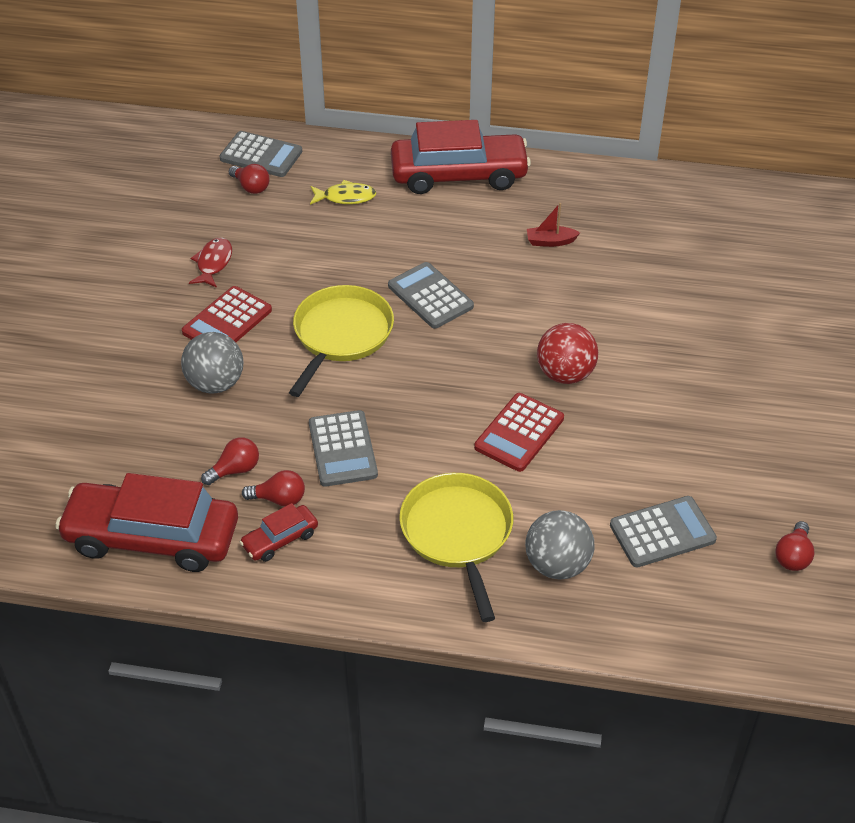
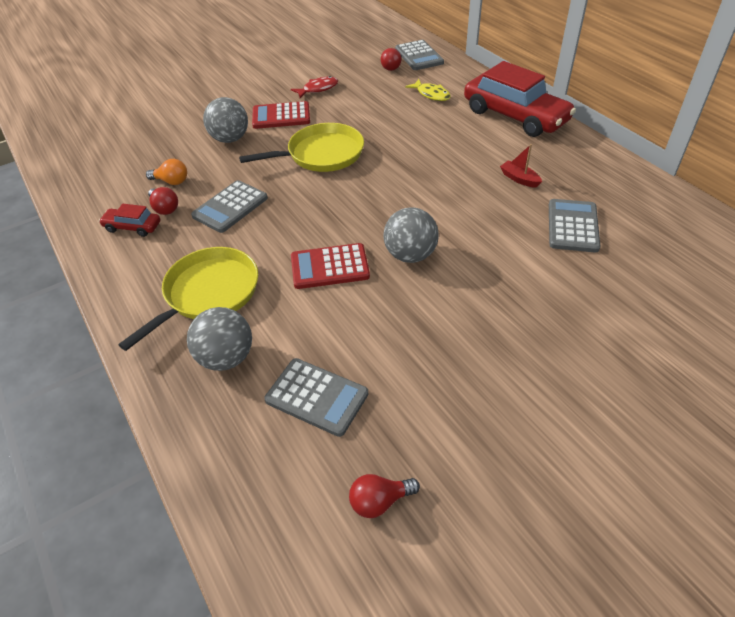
camera: 50 degrees right, 0 degrees up
red car [55,473,238,572] -> none
red light bulb [201,437,259,485] -> orange light bulb [146,159,187,185]
grey calculator [388,262,474,329] -> grey calculator moved to [549,199,600,252]
red ball [537,323,598,384] -> grey ball [384,207,439,263]

